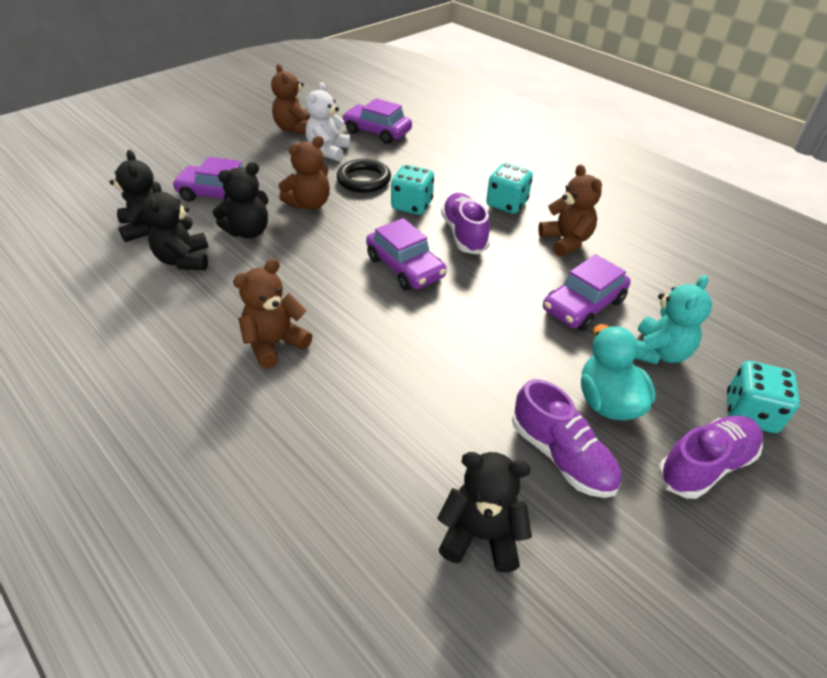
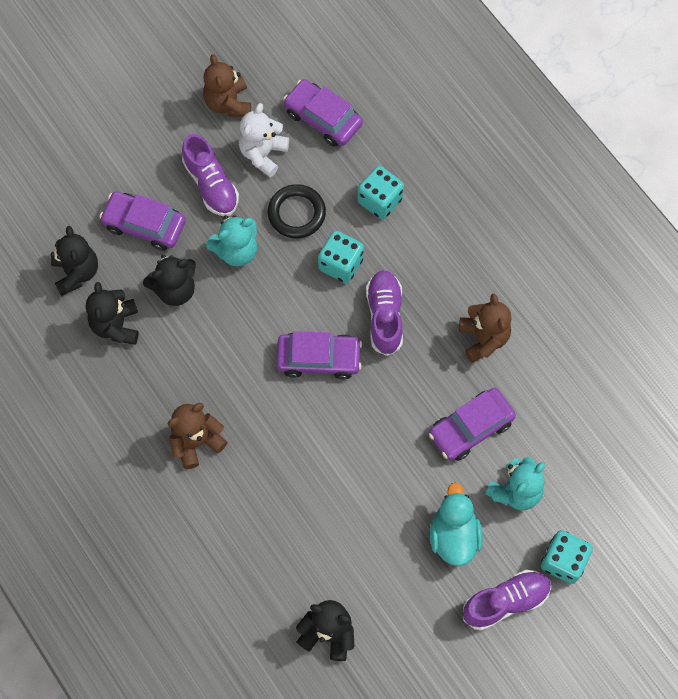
camera: 10 degrees right, 25 degrees up
brown teddy bear [279,136,330,210] -> turquoise teddy bear [206,215,257,266]
purple car [366,218,447,291] -> purple car turned 60 degrees counterclockwise [276,331,362,380]
turquoise dice [486,163,533,214] -> turquoise dice moved to [357,166,404,220]
purple shoe [512,379,621,498] -> purple shoe moved to [182,134,239,216]

